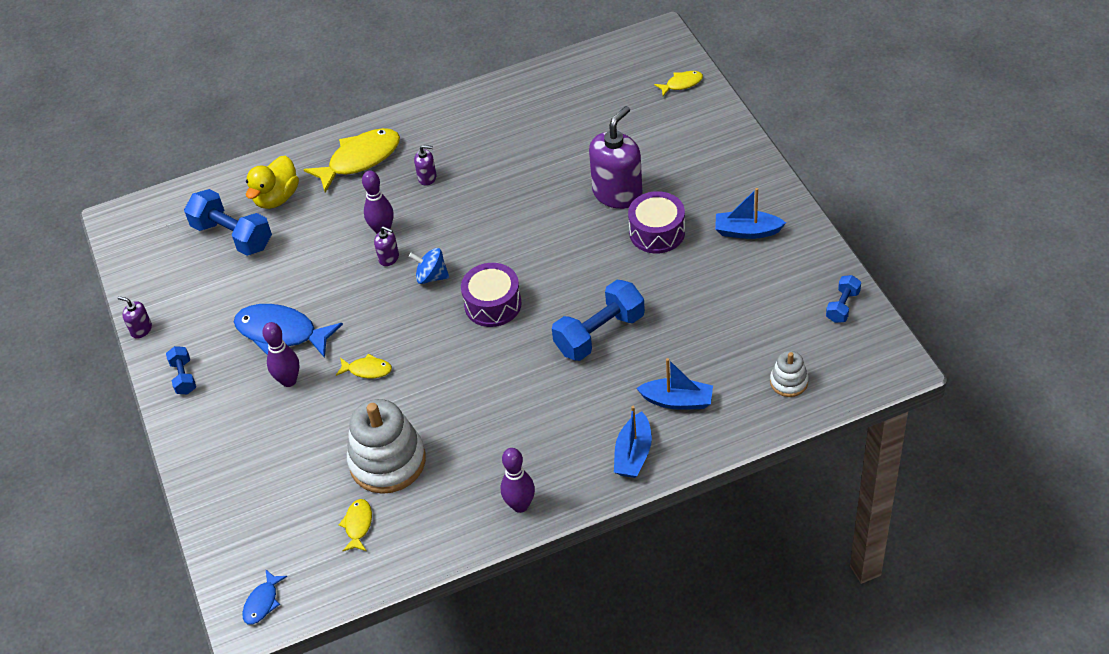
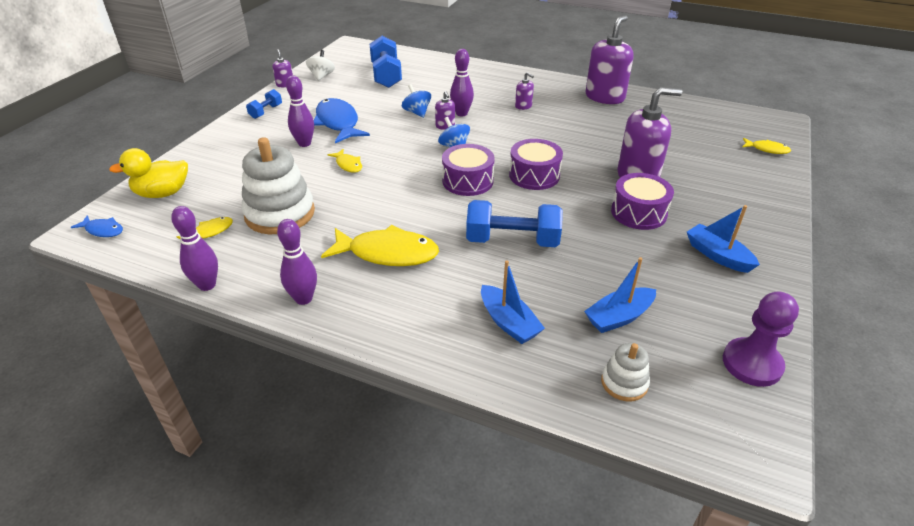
camera: 40 degrees right, 10 degrees down
blue fish [242,569,287,625] -> blue fish turned 135 degrees counterclockwise [71,215,123,237]
yellow duck [246,156,299,209] -> yellow duck moved to [109,148,188,198]
yellow fish [304,128,400,193] -> yellow fish moved to [321,225,439,266]
blue boat [614,406,652,478] -> blue boat moved to [584,257,656,333]
blue dumbbell [826,275,861,323] -> purple pawn [723,291,799,387]
none -> purple bowling pin [171,206,218,291]
none -> white spinning top [306,50,335,81]
none -> blue spinning top [402,84,431,118]
none -> purple drum [509,139,563,190]
none -> purple soap dispenser [586,15,634,104]

